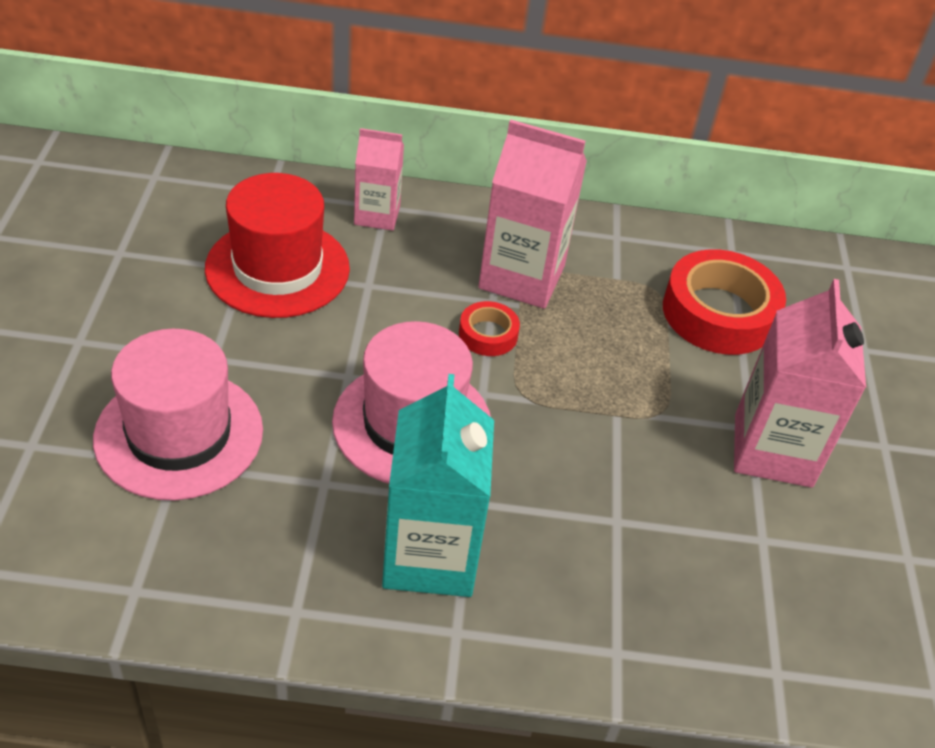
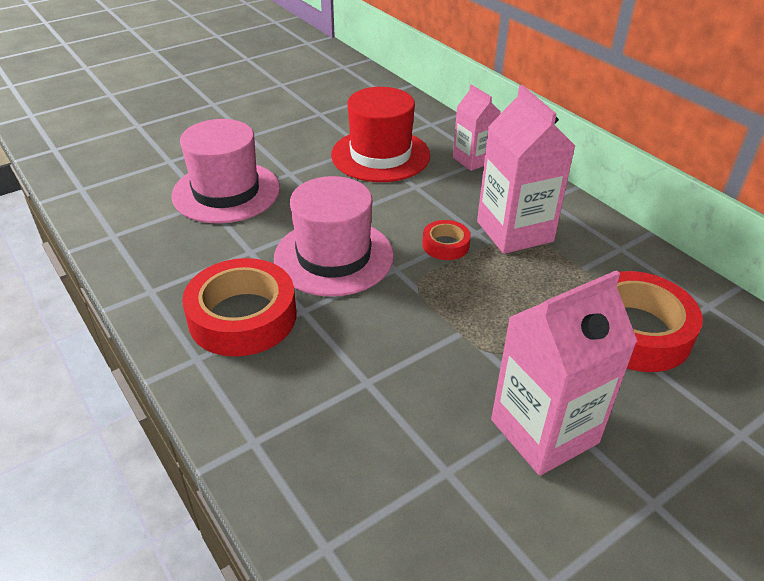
camera: 55 degrees right, 5 degrees down
turquoise carton [382,374,494,597] -> red tape [182,258,296,357]

